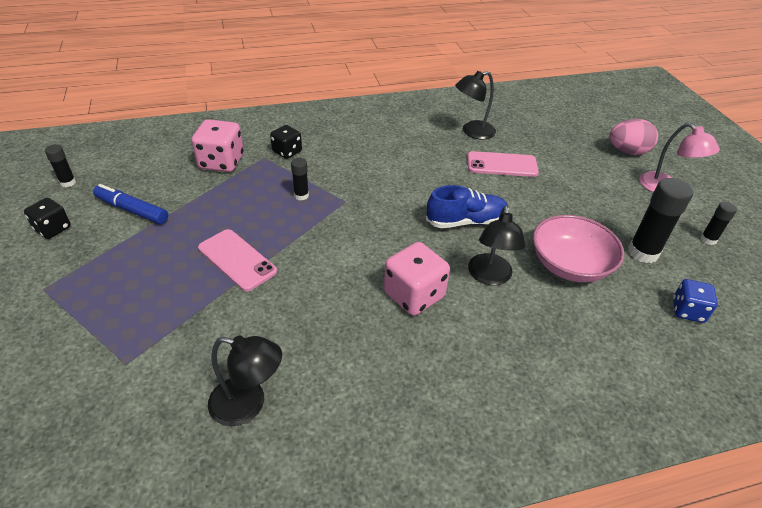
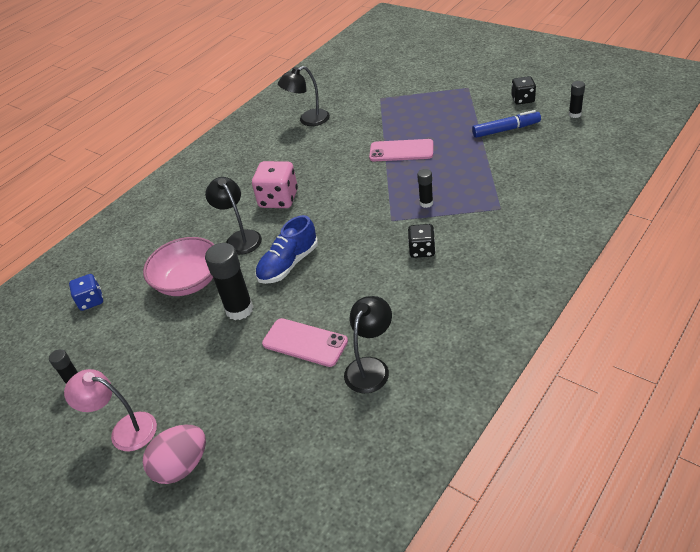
camera: 150 degrees right, 0 degrees up
pink dice [192,119,244,172] -> none
black dice [270,125,302,159] -> black dice moved to [408,224,436,258]
pink phone [467,151,539,177] -> pink phone turned 60 degrees clockwise [262,318,348,367]
black glue stick [628,178,693,263] -> black glue stick moved to [205,243,253,320]

